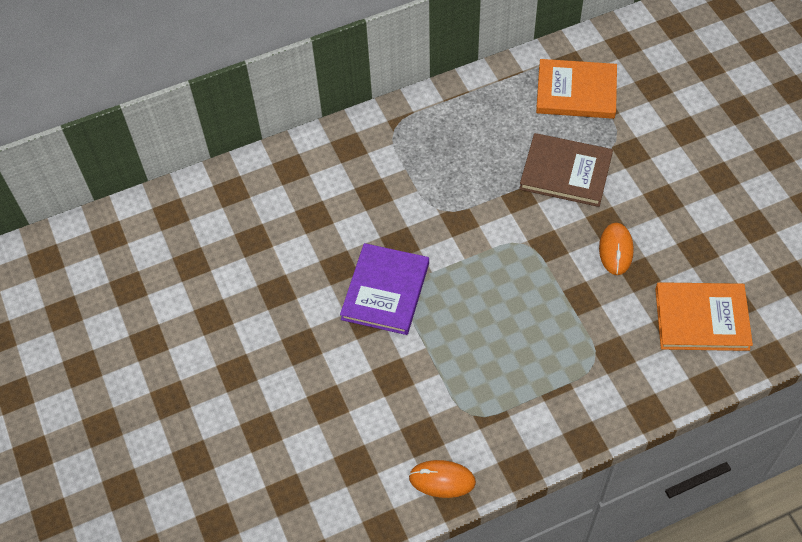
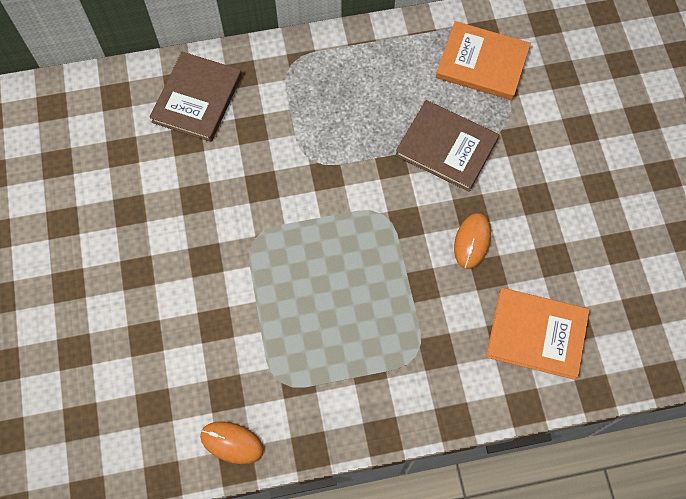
camera: 10 degrees right, 10 degrees up
purple book [340,243,429,335] -> none
none -> brown book [149,52,242,142]

